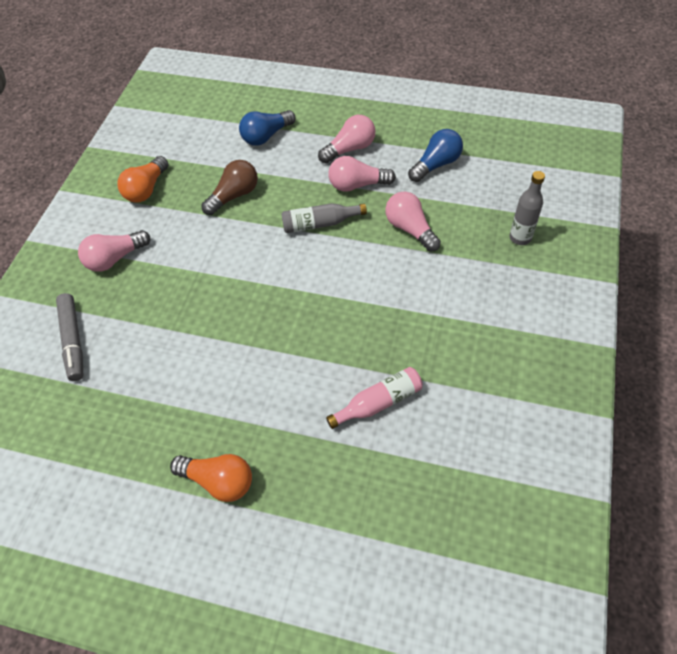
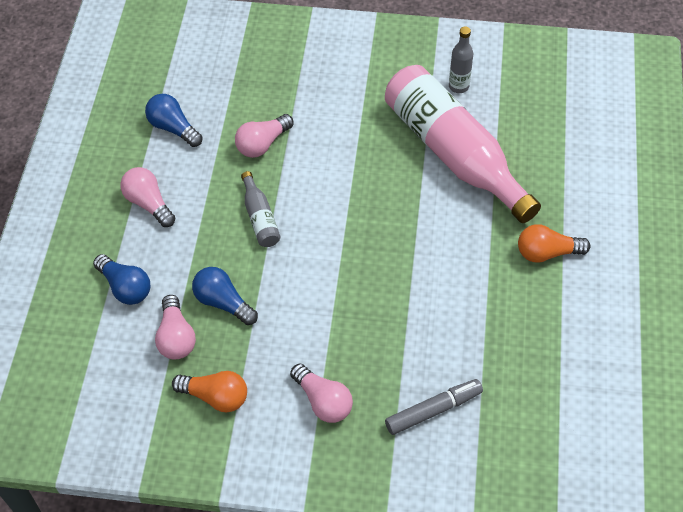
camera: 100 degrees left, 0 degrees up
orange light bulb [170,454,252,502] -> orange light bulb turned 105 degrees counterclockwise [518,224,590,263]
brown light bulb [201,160,258,215] -> blue light bulb [192,267,258,325]
pink bottle [326,367,423,429] -> pink bottle [385,65,541,223], size x2.39
pink light bulb [328,156,396,192] -> pink light bulb moved to [155,295,196,359]
grey bottle [510,171,545,245] -> grey bottle moved to [449,26,473,93]

